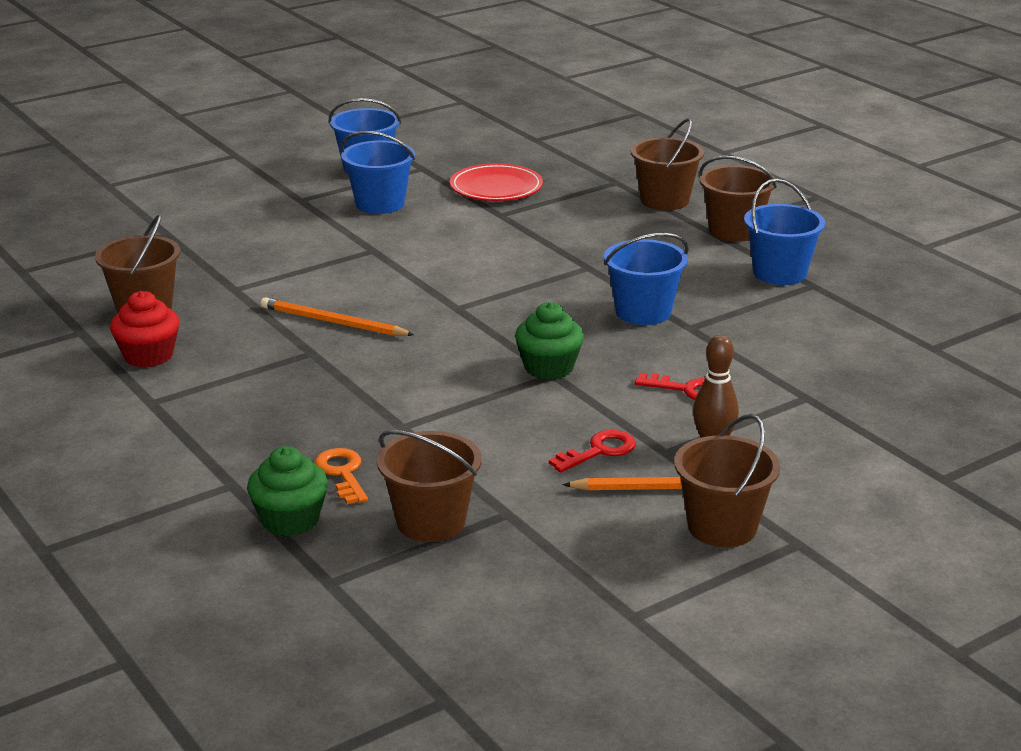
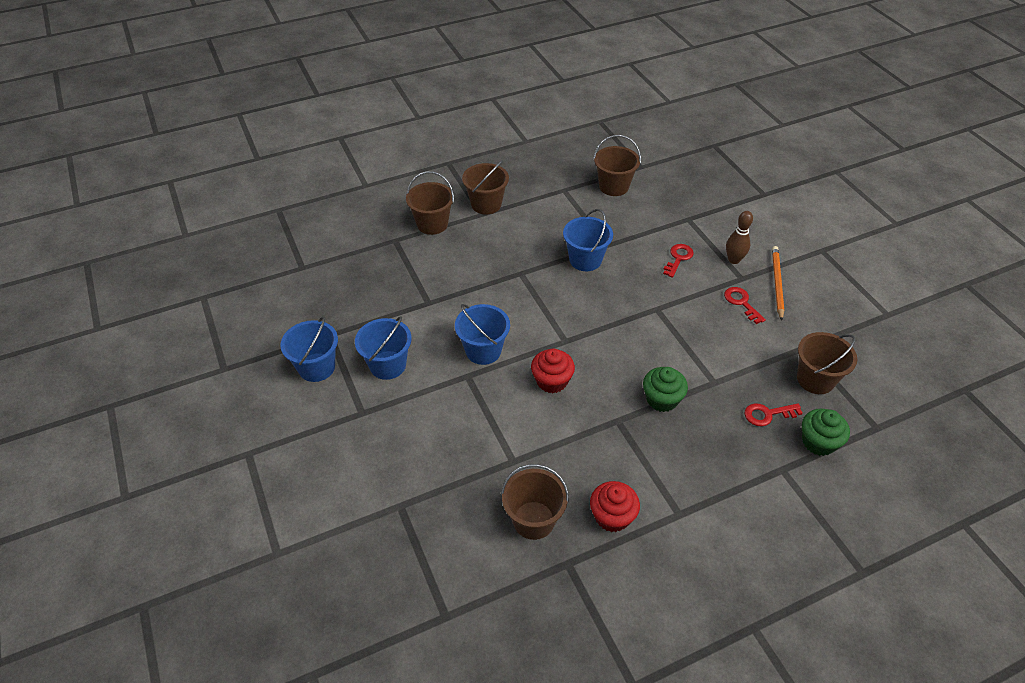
camera: 80 degrees left, 20 degrees up
orange pencil [261,297,414,336] -> none
orange key [315,448,368,504] -> red key [744,403,803,426]
red plate [450,163,543,201] -> none
green cupcake [515,302,584,380] -> green cupcake moved to [643,367,688,412]
brown bucket [674,414,780,547] -> brown bucket moved to [593,135,641,196]
blue bucket [744,179,825,285] -> blue bucket moved to [455,304,510,365]
none -> red cupcake [531,349,575,393]

